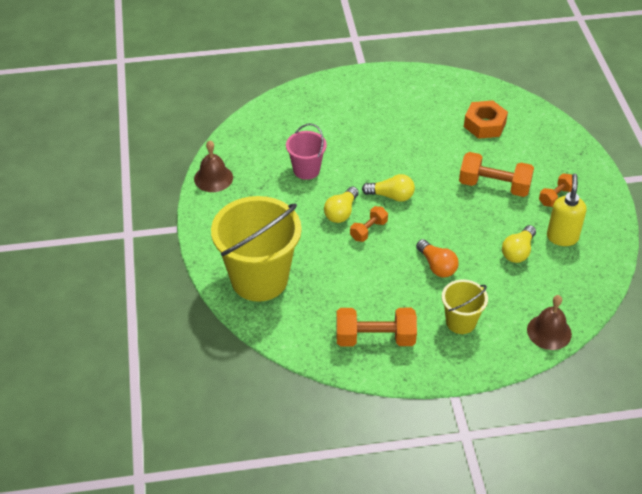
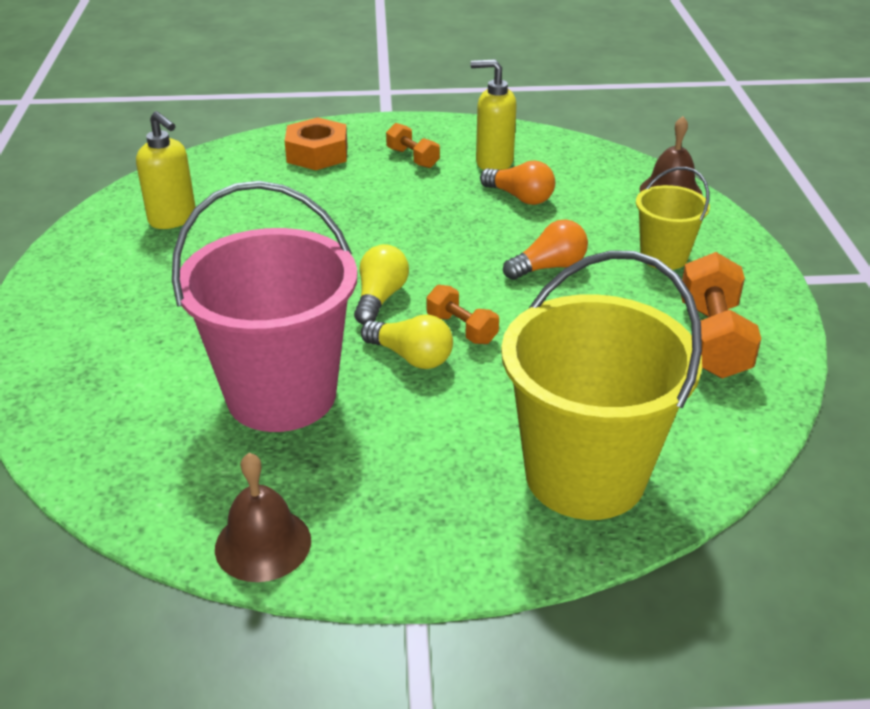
camera: 85 degrees left, 10 degrees down
pink bucket [286,123,327,180] -> pink bucket [172,181,357,432], size x1.96
orange dumbbell [459,152,534,197] -> none
orange nut [464,100,508,139] -> orange nut moved to [285,117,348,170]
yellow light bulb [502,225,536,263] -> orange light bulb [480,160,555,205]
none -> yellow soap dispenser [136,111,196,229]

